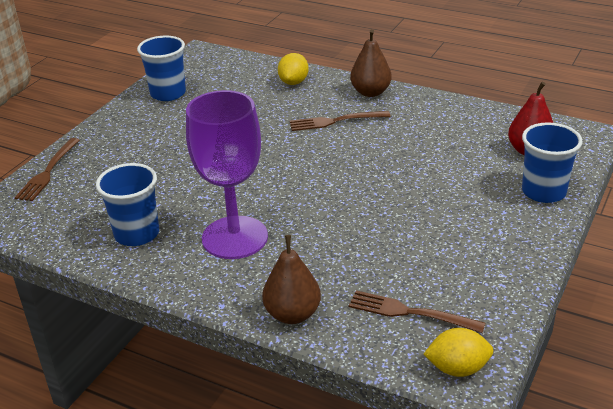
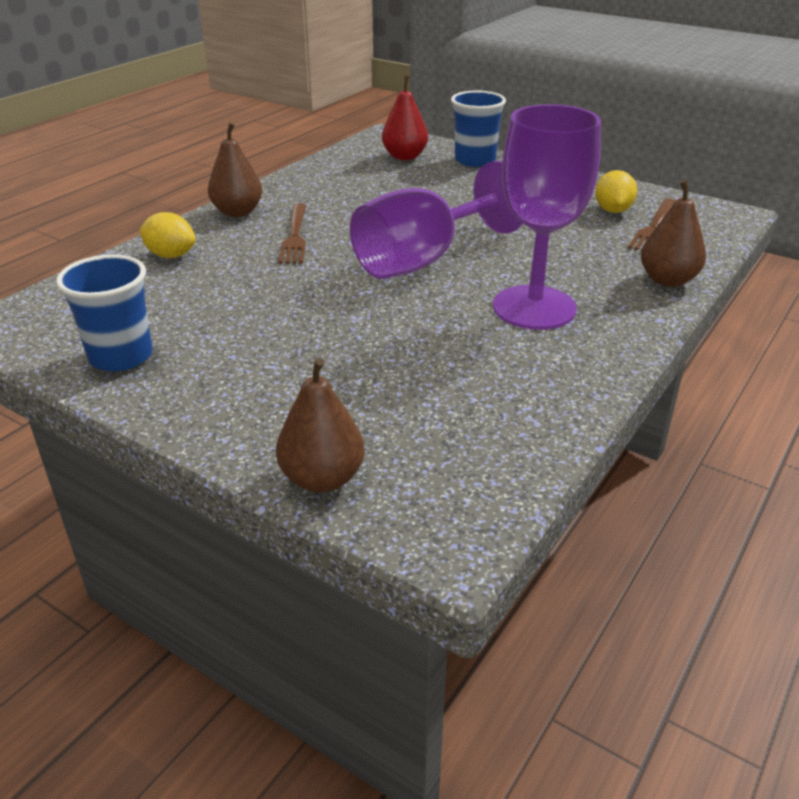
camera: 85 degrees left, 0 degrees up
brown fork [14,138,80,201] -> brown pear [276,358,364,493]
blue cup [96,163,159,246] -> none
yellow lemon [423,328,493,377] -> yellow lemon moved to [595,170,637,213]
none -> purple goblet [350,161,523,279]

